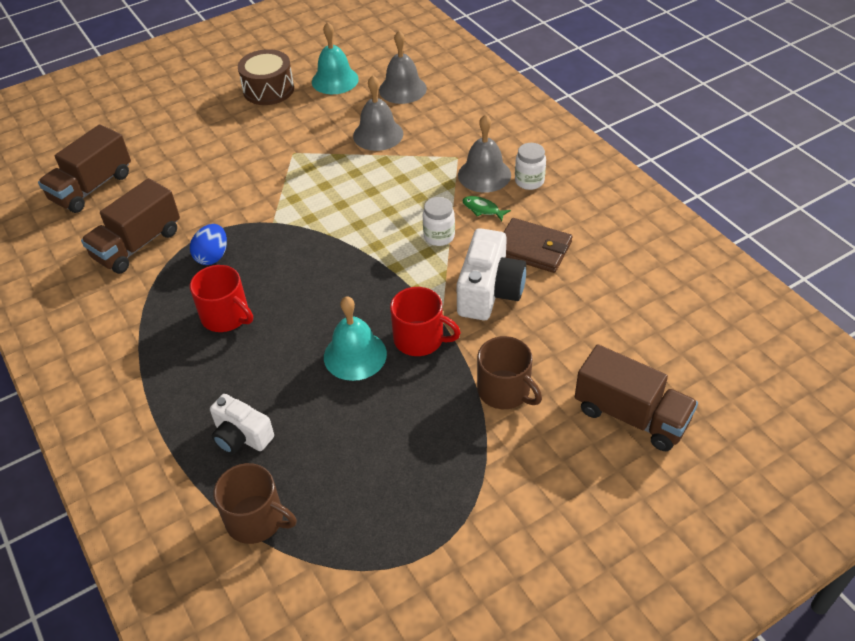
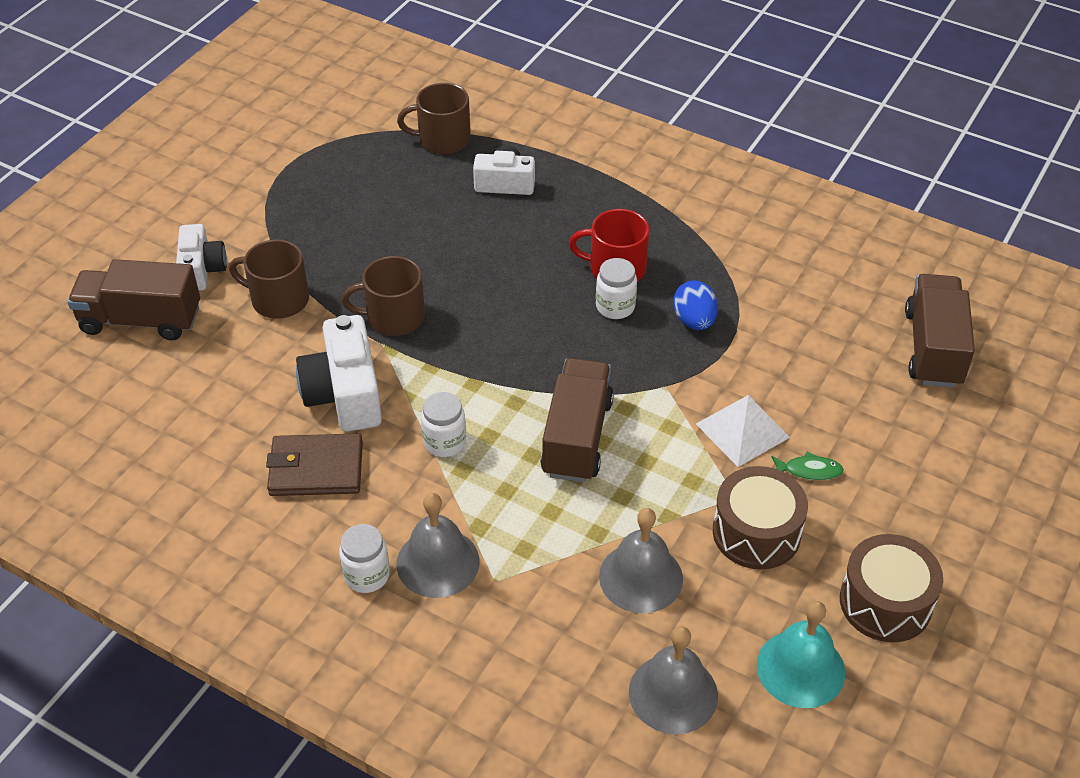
camera: 150 degrees right, 0 degrees up
brown truck [81,178,180,274] -> brown truck moved to [540,358,614,482]
turquoise bell [324,296,387,381] -> none
red mug [390,287,461,356] -> brown mug [341,256,425,336]
green fish [462,196,511,221] -> green fish moved to [772,452,844,480]
none -> white camera [176,224,227,291]
none -> white jar [596,258,637,319]
none -> white pyramid [696,395,790,467]
none -> brown drum [713,466,808,570]

